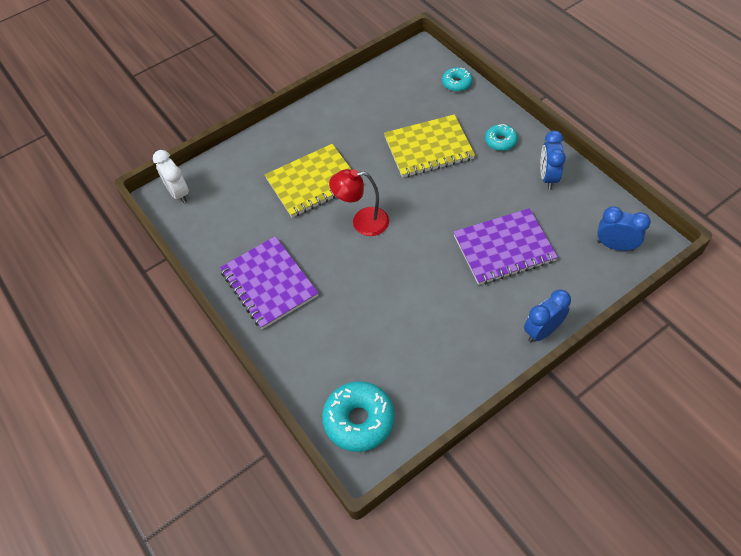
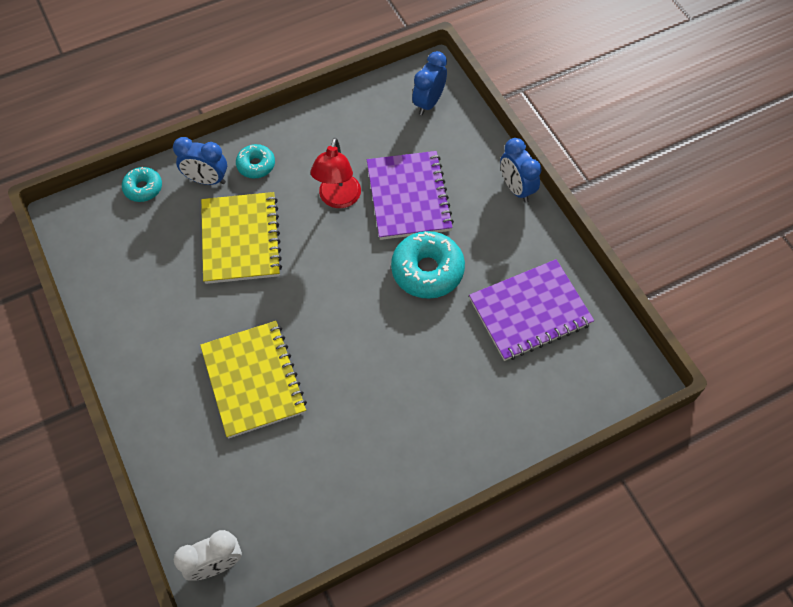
camera: 85 degrees left, 5 degrees up
purple notebook [220,236,318,329] -> purple notebook moved to [469,259,594,361]
turquoise donut [322,381,395,452] -> turquoise donut moved to [391,231,465,299]
red lamp [329,169,389,236] -> red lamp moved to [310,138,361,208]
blue clock [540,131,566,189] -> blue clock moved to [173,137,227,185]

